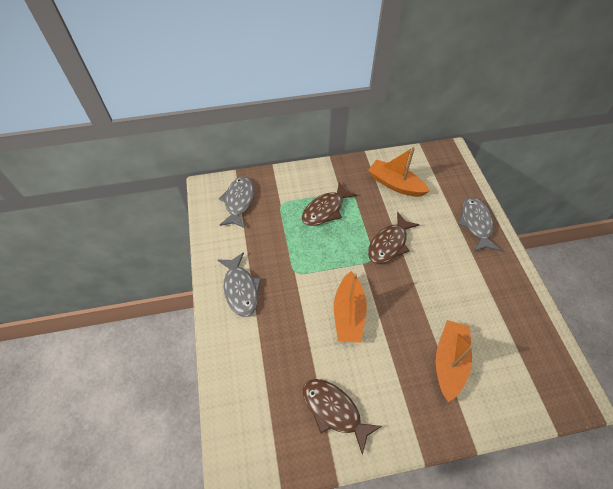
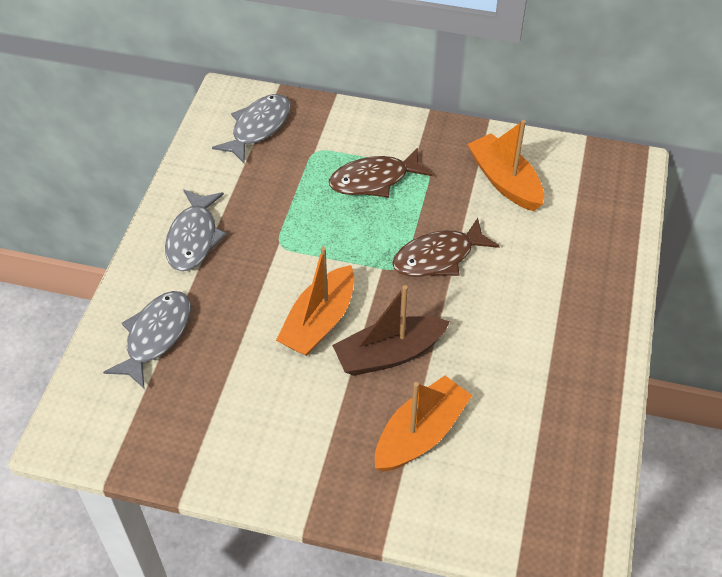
camera: 25 degrees right, 5 degrees down
brown fish [303,379,382,455] -> none
grey fish [458,197,501,252] -> grey fish moved to [103,291,191,388]
none -> brown boat [332,285,450,376]

